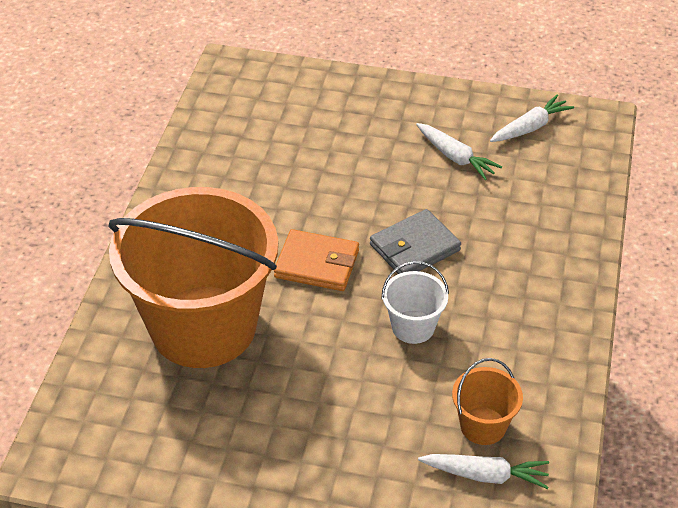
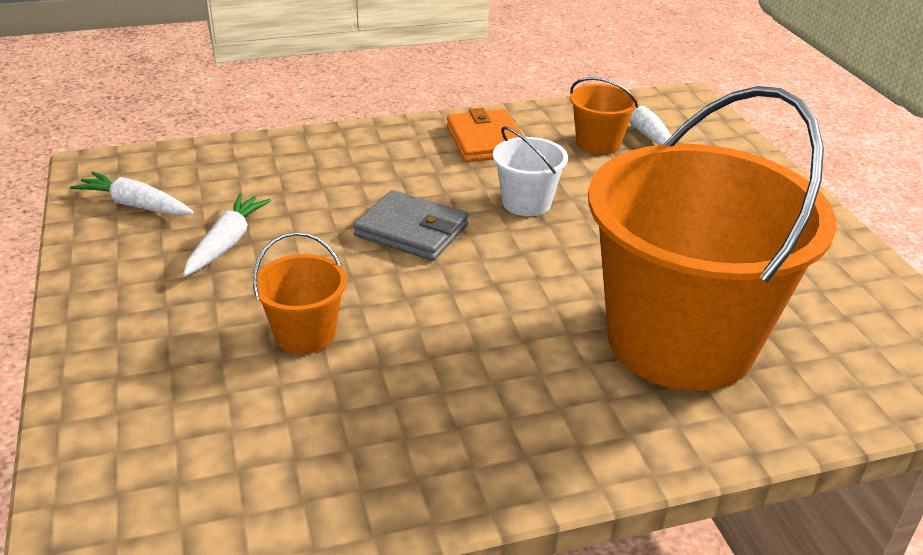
camera: 120 degrees left, 10 degrees down
orange wallet [274,229,359,291] -> orange wallet moved to [447,108,522,162]
none -> orange bucket [253,232,347,354]

